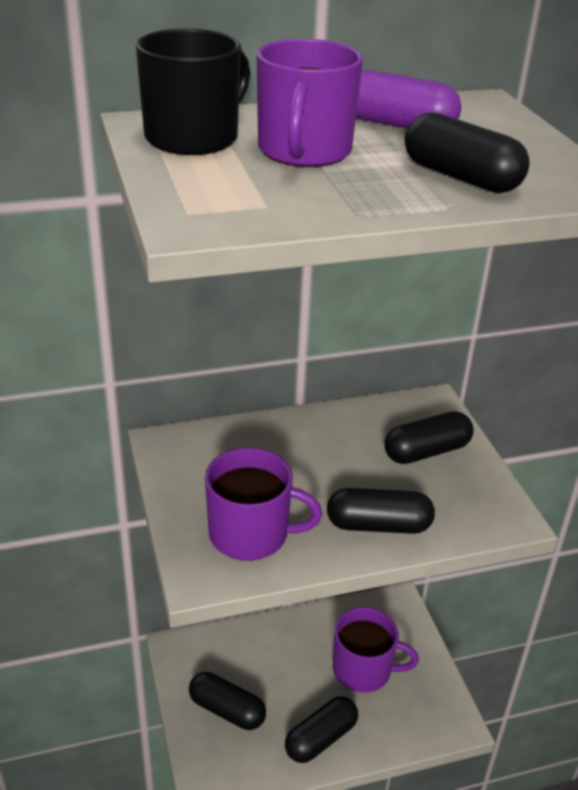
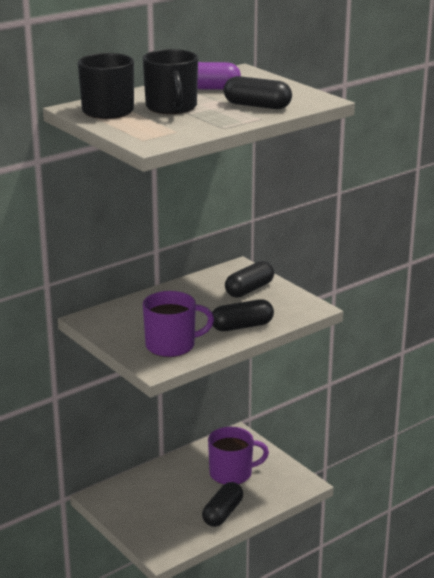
camera: 20 degrees left, 10 degrees down
black capsule [189,672,266,730] -> none
purple mug [257,39,363,167] -> black mug [143,49,198,114]

